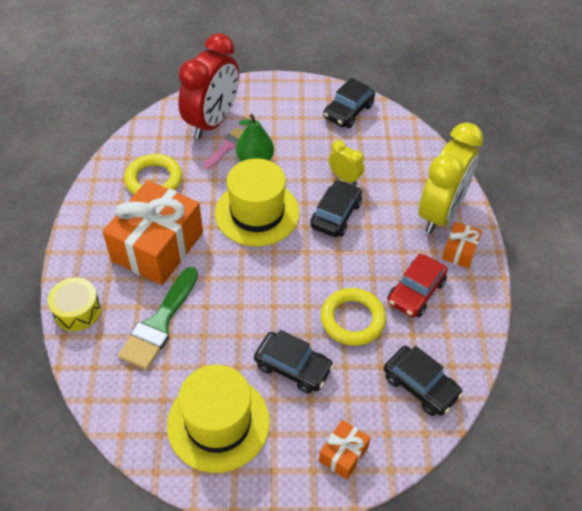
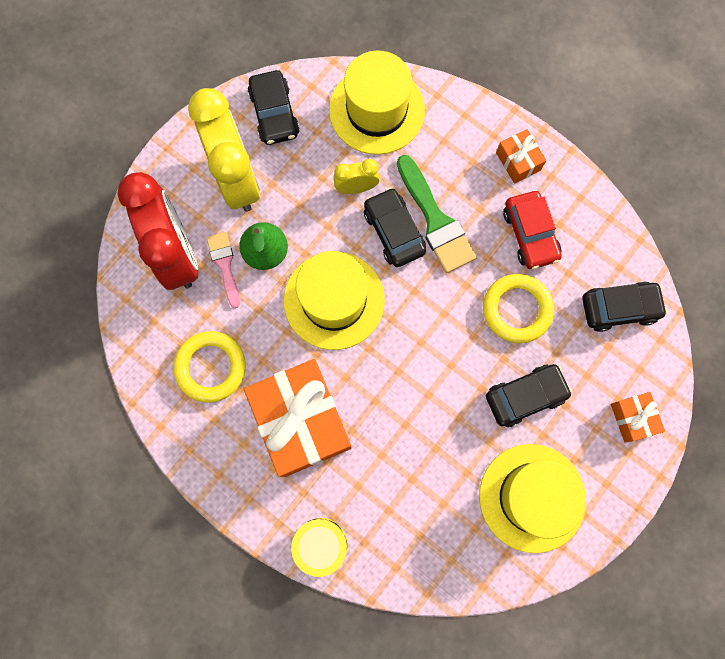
camera: 50 degrees left, 25 degrees up
green brush [118,267,198,370] -> green brush moved to [397,155,477,273]
yellow clock [419,122,483,234] -> yellow clock moved to [188,88,260,212]
none -> yellow hat [329,51,425,155]

